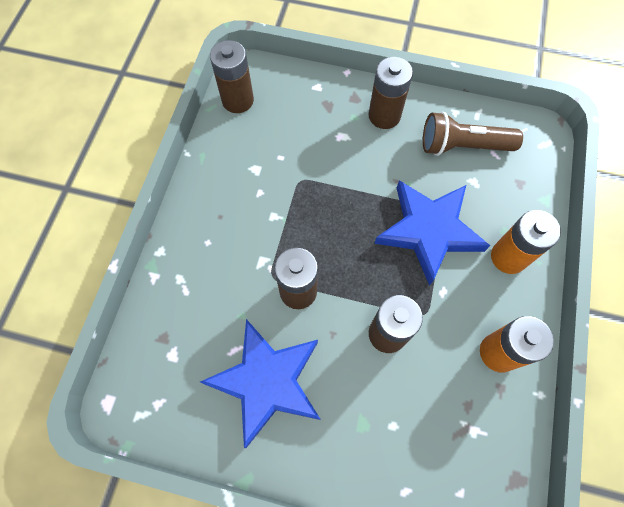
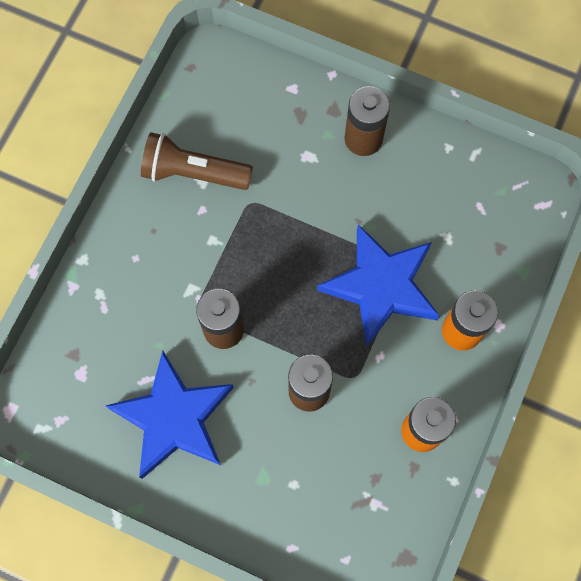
camera: 10 degrees right, 5 degrees up
brown battery [210,40,254,113] -> none
brown flashlight [423,112,523,156] -> brown flashlight moved to [141,132,253,190]

